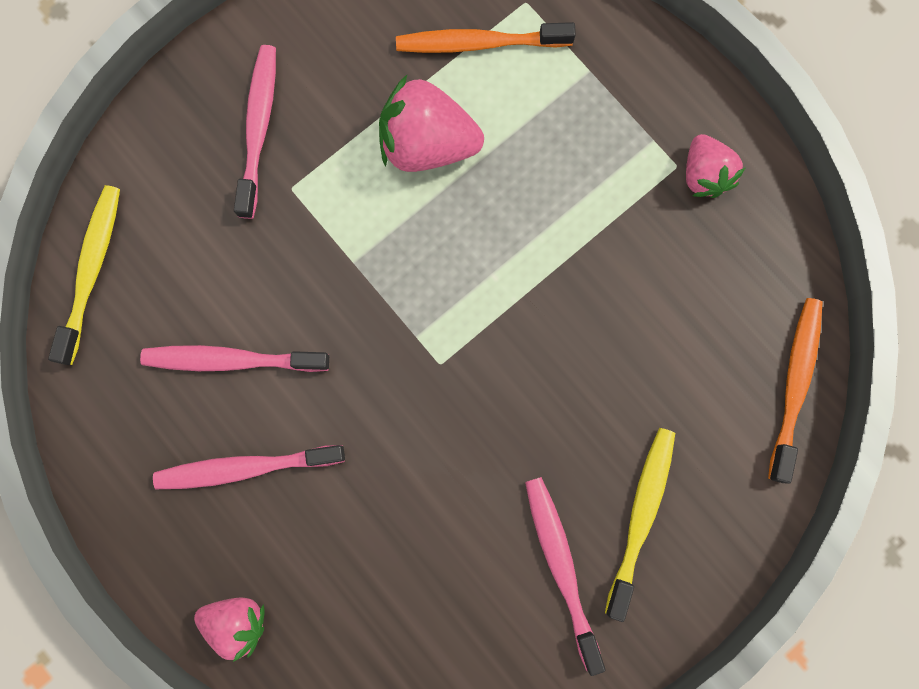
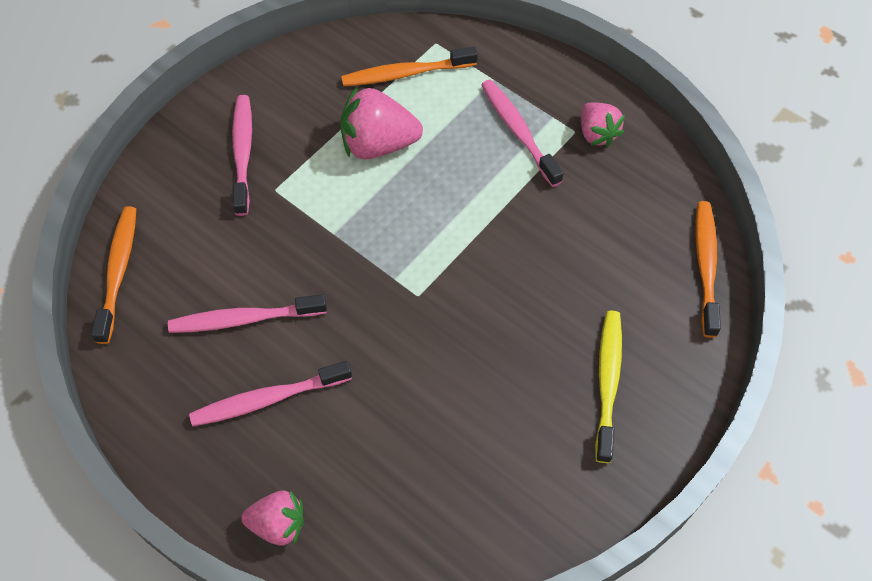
camera: 10 degrees left, 20 degrees down
yellow toothbrush [48,185,120,365] -> orange toothbrush [91,206,136,344]
pink toothbrush [525,477,605,676] -> pink toothbrush moved to [481,79,564,187]

